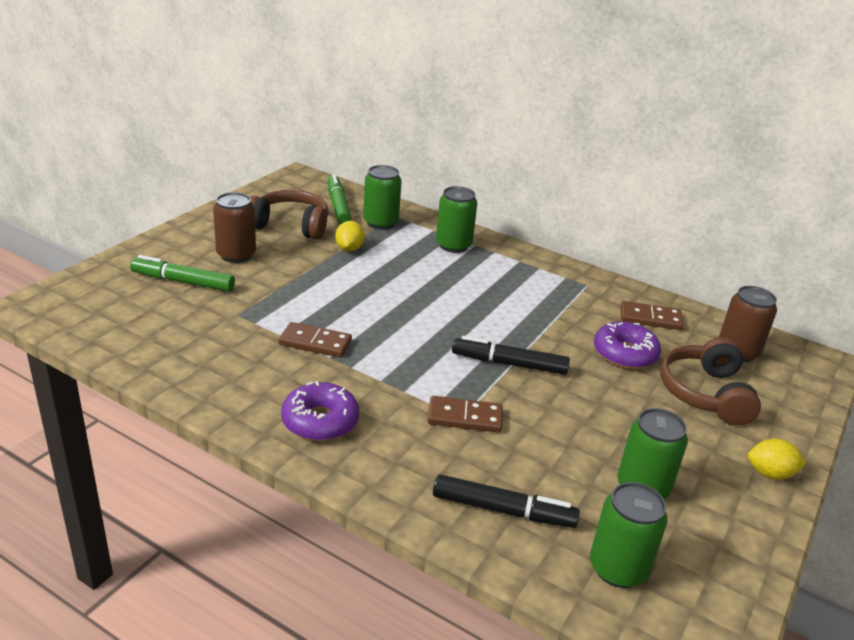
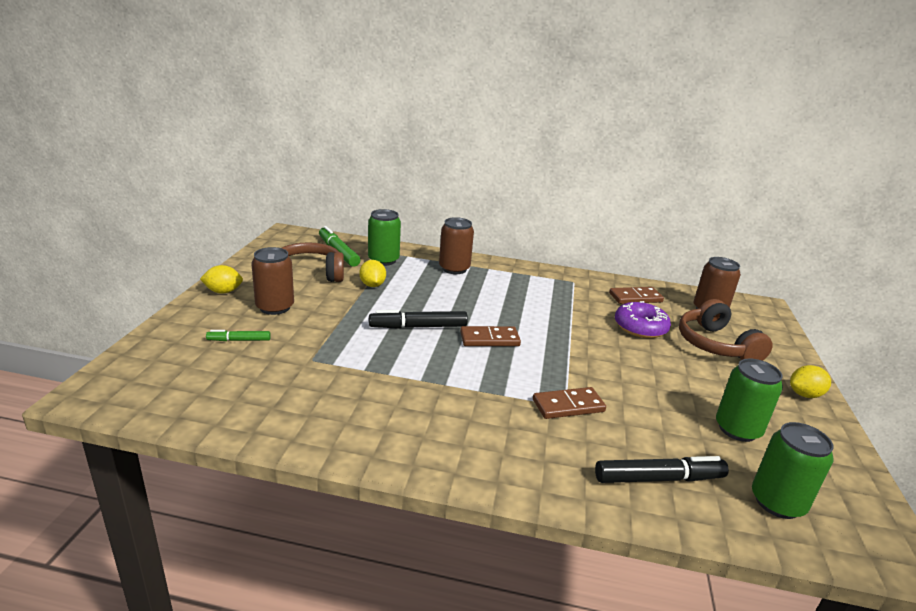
camera: 20 degrees left, 5 degrees down
green marker [130,255,235,292] -> green marker [206,330,271,341], size x0.57
brown domino [279,322,352,358] -> brown domino moved to [460,326,521,346]
purple donut [281,381,359,441] -> none
green can [436,186,477,253] -> brown can [439,217,474,274]
black marker [452,336,570,375] -> black marker moved to [369,310,468,329]
none -> yellow lemon [200,265,243,294]

